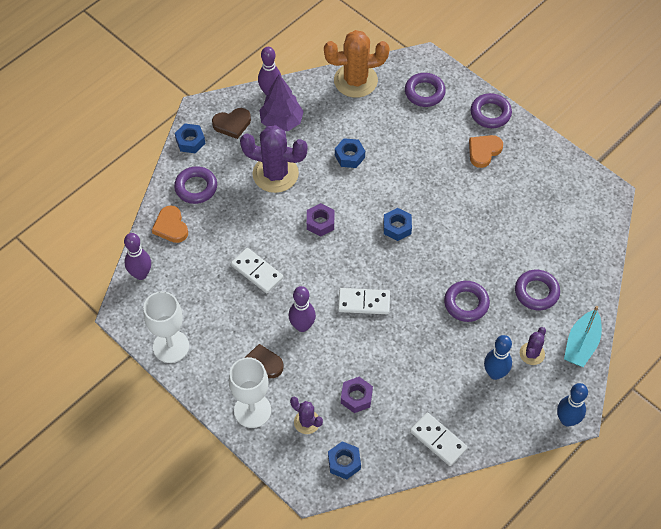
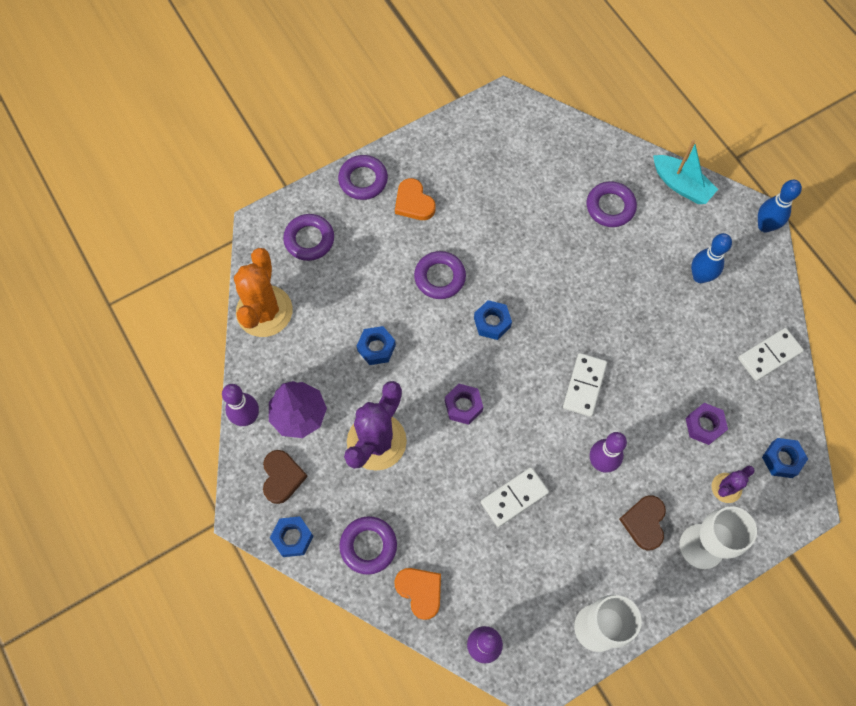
camera: 75 degrees left, 10 degrees up
orange heart [152,205,188,243] -> orange heart turned 120 degrees counterclockwise [394,568,441,620]
purple ring [444,281,490,322] -> purple ring moved to [414,251,466,299]
purple cactus [520,327,546,365] -> none

